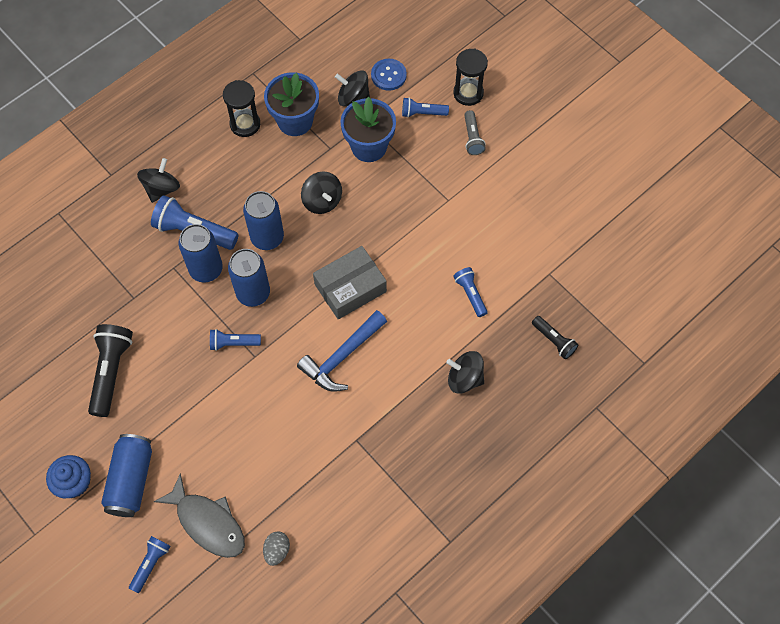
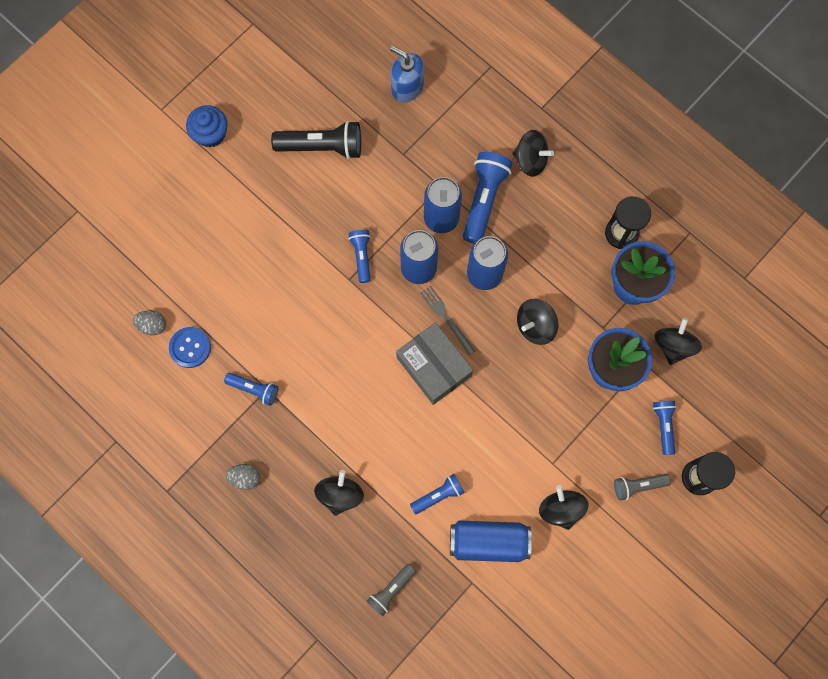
camera: 85 degrees right, 10 degrees up
blue can [101,434,152,517] -> blue can moved to [450,520,532,562]
blue flashlight [129,536,170,593] -> blue flashlight moved to [224,373,278,406]
grey fish [154,473,245,558] -> none
blue hammer [297,310,387,392] -> none
blue button [371,59,407,91] -> blue button moved to [169,327,211,368]
black flashlight [532,316,579,359] -> grey flashlight [367,564,416,617]
none -> grey egg [226,464,260,490]
none -> blue soap dispenser [390,46,424,102]
none -> grey fork [420,286,475,356]
none -> black spinning top [539,485,589,530]

